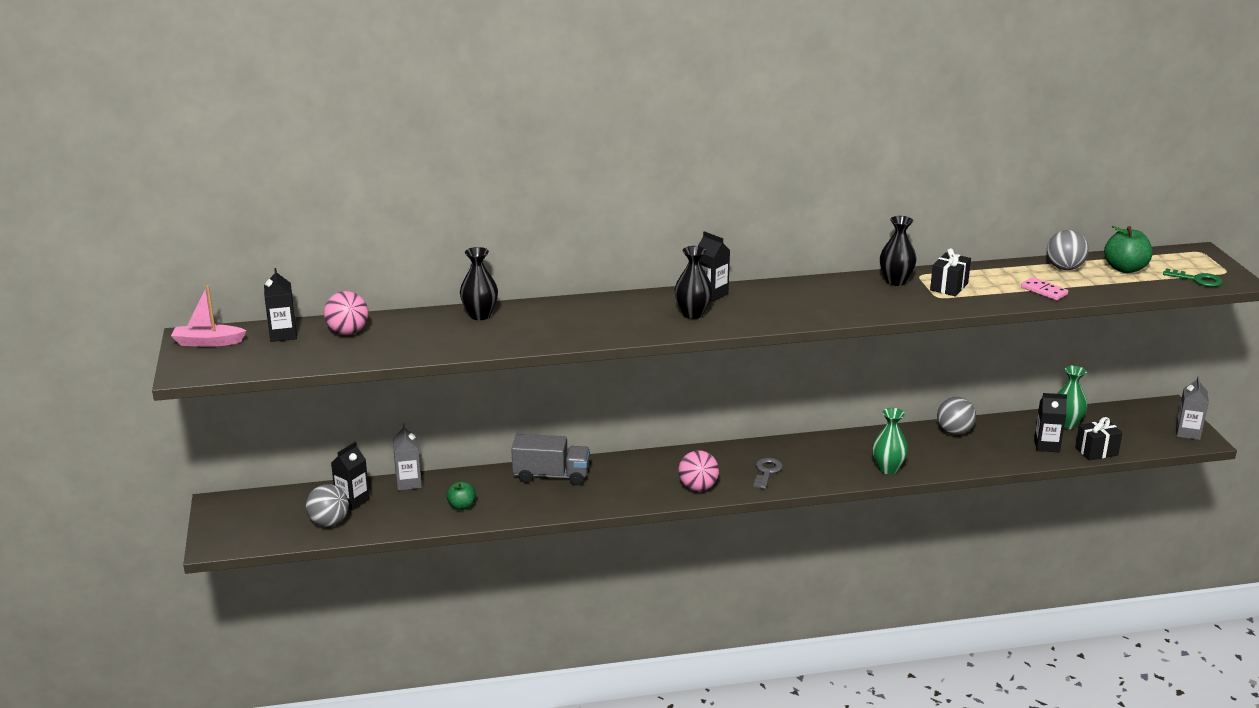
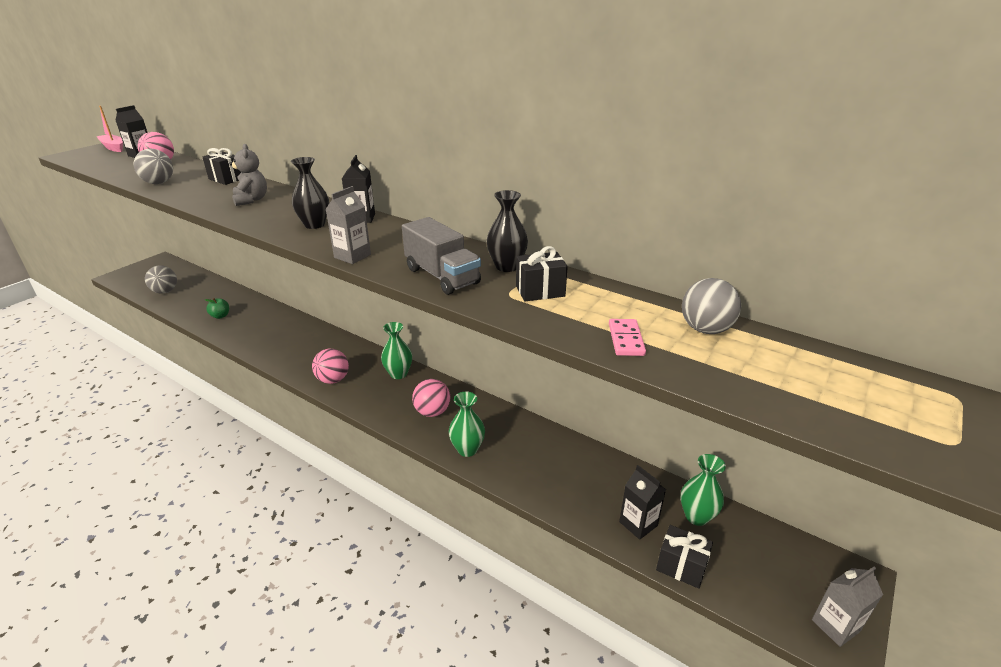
camera: 45 degrees right, 5 degrees up
black carton [331,442,370,510] -> none
grey carton [393,424,422,491] -> grey carton moved to [325,186,371,264]
black vase [460,247,498,320] -> black gift [202,148,241,185]
grey truck [511,434,590,486] -> grey truck moved to [402,217,481,295]
grey key [754,458,783,489] -> none
grey ball [937,397,976,435] -> grey ball moved to [133,149,173,184]
green apple [1104,226,1153,273] -> none
green key [1163,268,1223,287] -> none
none -> grey teddy bear [229,144,267,206]
none -> green vase [381,322,412,379]
none -> pink ball [412,379,450,417]

